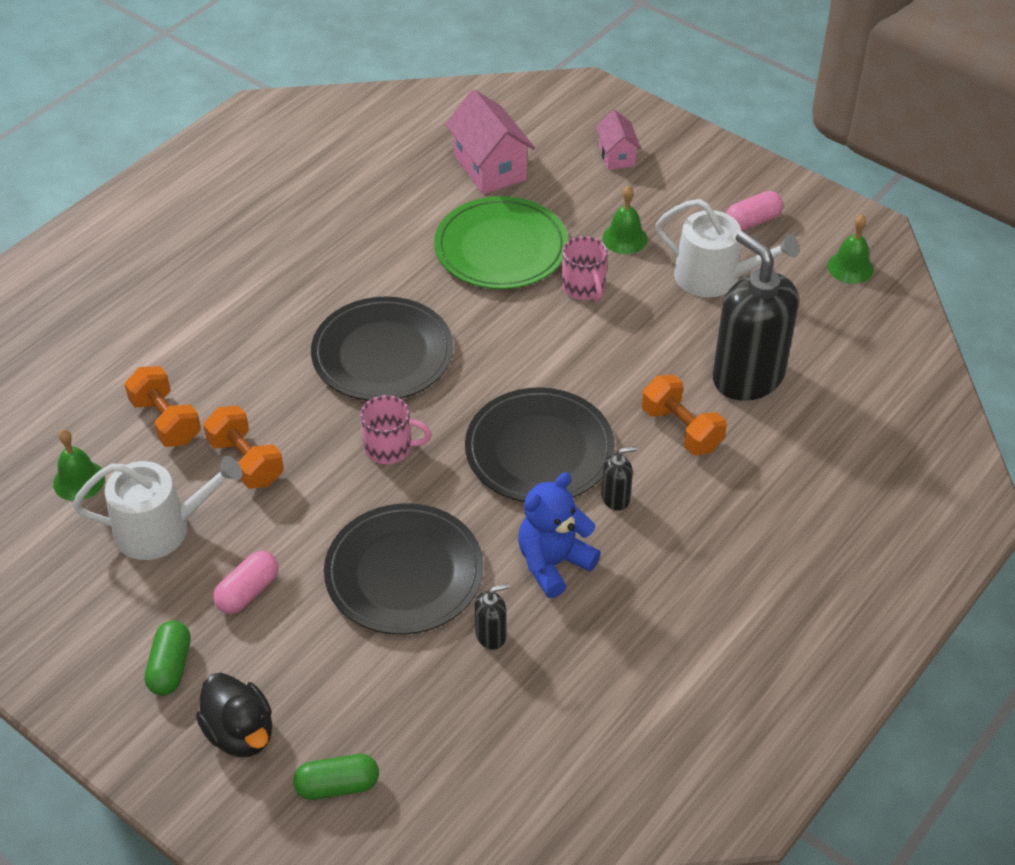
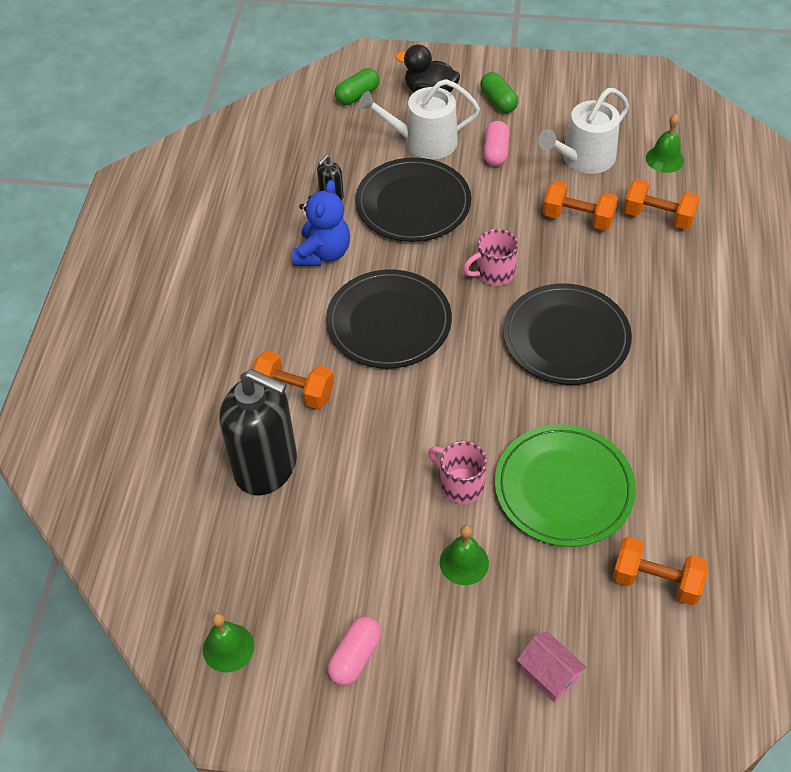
camera: 150 degrees right, 5 degrees up
pink house [445,89,535,195] -> orange dumbbell [612,537,708,606]
black soap dispenser [601,446,637,511] -> none
white watering can [656,199,799,297] -> white watering can moved to [358,79,480,159]

